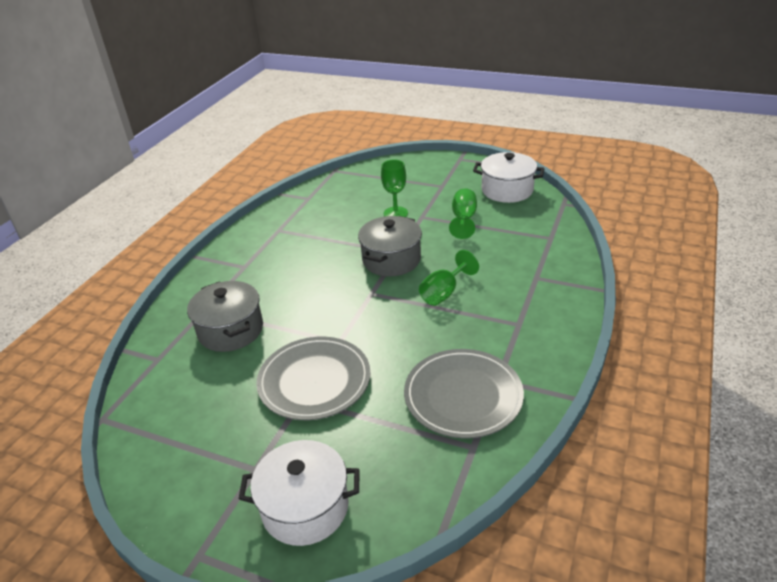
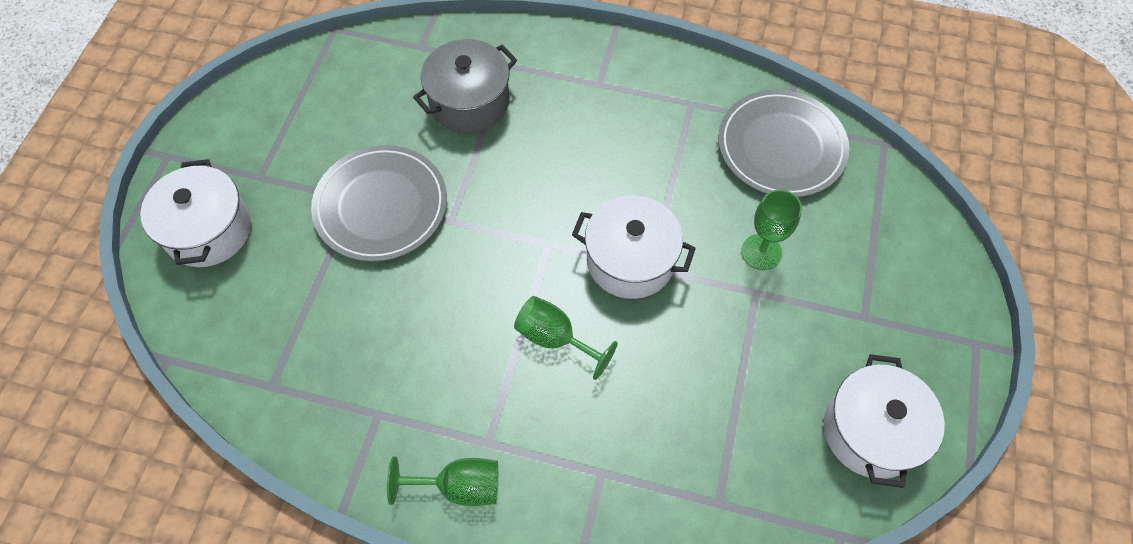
camera: 80 degrees right, 25 degrees up
grey pot [358,216,422,277] -> white pot [572,195,696,299]
grey plate [404,349,524,438] -> grey plate moved to [718,90,849,197]
green goblet [449,188,477,239] -> green goblet moved to [387,457,498,506]

